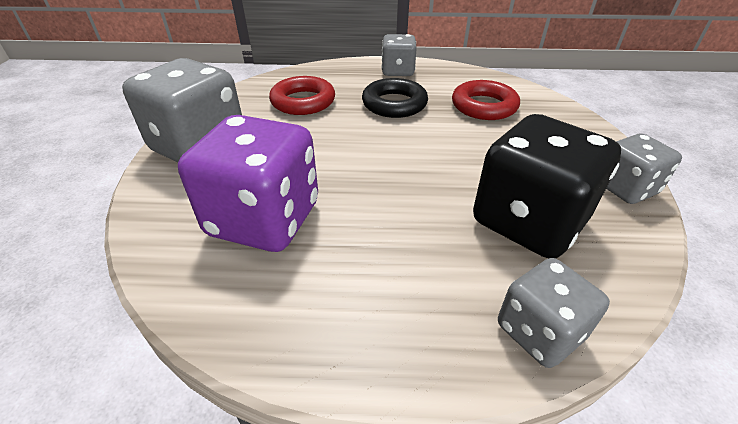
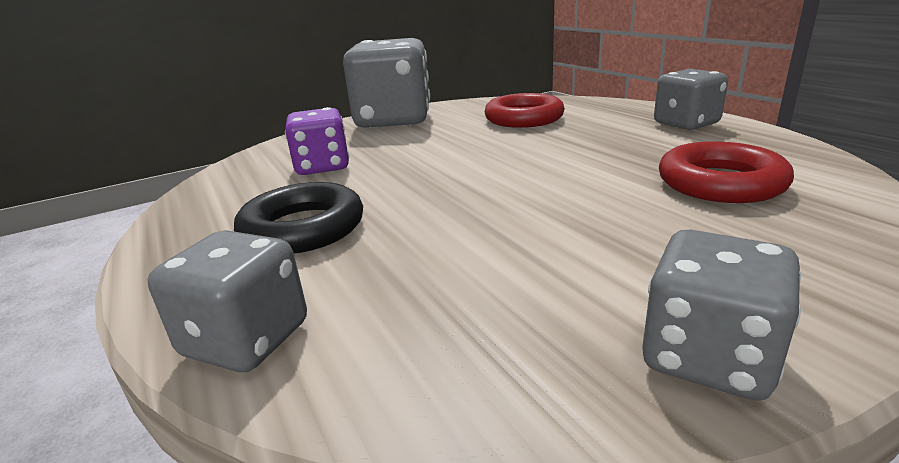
camera: 60 degrees right, 15 degrees down
purple dice [178,115,318,252] -> purple dice [285,107,349,175], size x0.57
black ring [362,78,428,118] -> black ring moved to [234,182,363,254]
black dice [473,114,621,258] -> none

